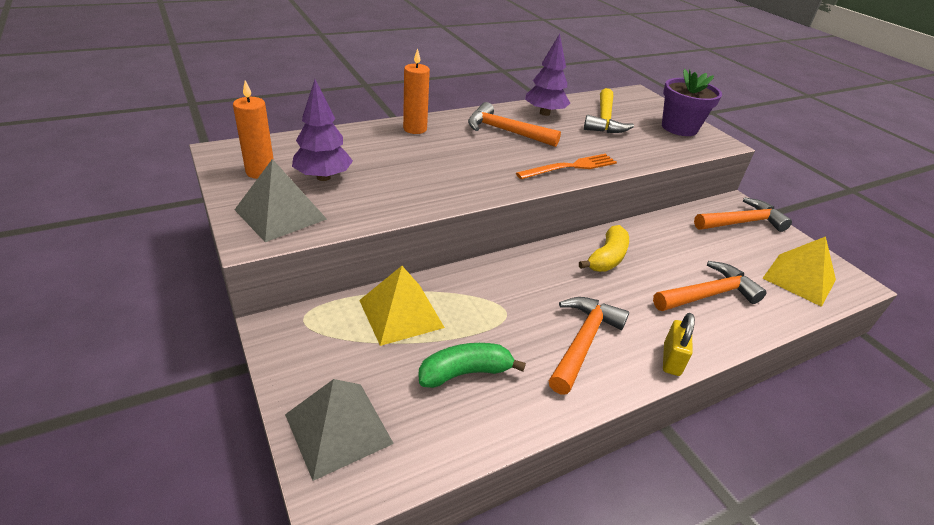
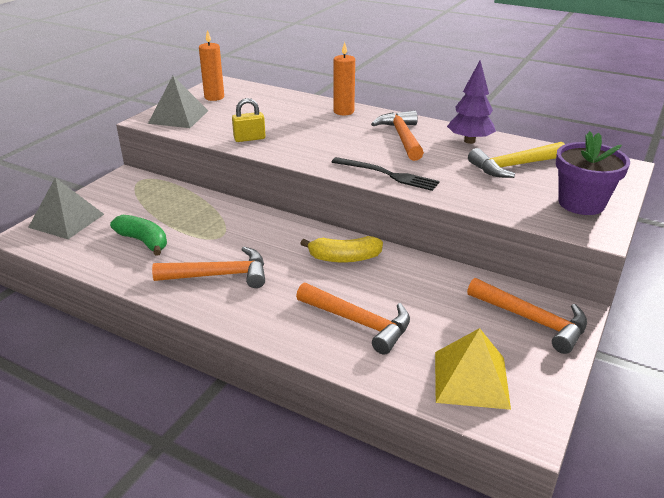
camera: 60 degrees right, 5 degrees down
purple tree [292,79,353,181] -> none
yellow pyramid [359,266,445,346] -> none
orange fork [516,154,617,179] -> black fork [332,157,440,191]
yellow padlock [663,313,695,376] -> yellow padlock moved to [232,98,266,142]

